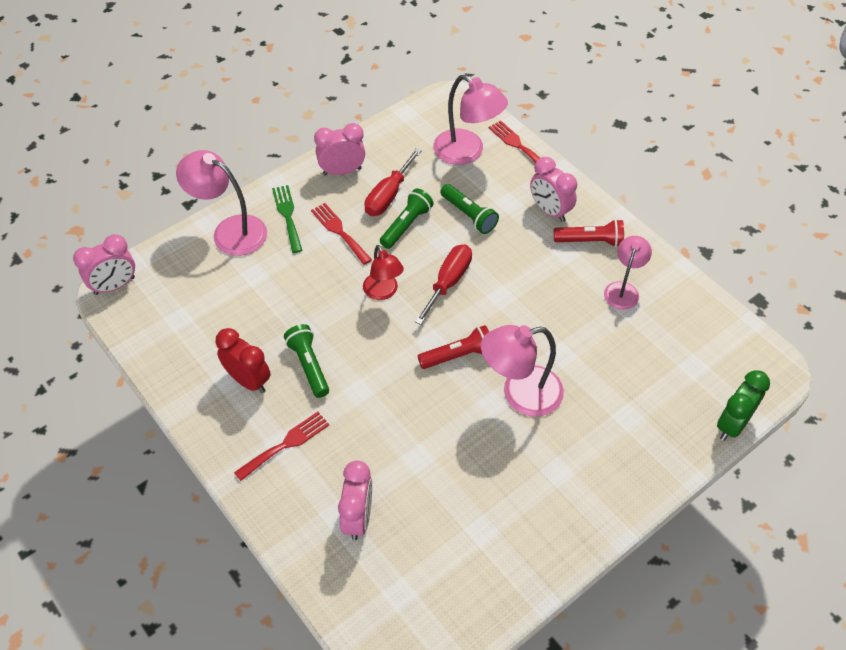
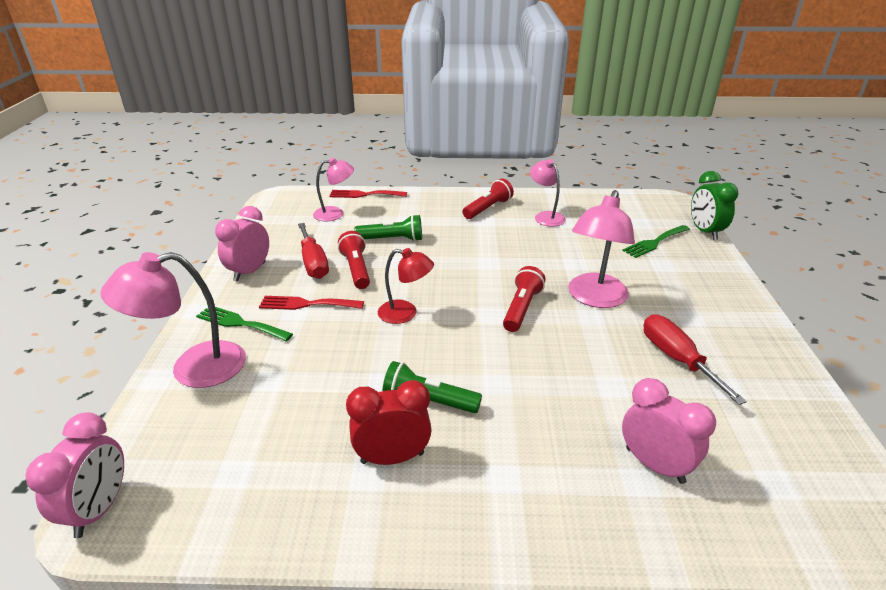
camera: 50 degrees left, 20 degrees down
red fork [234,412,329,481] -> none
green flashlight [380,188,434,249] -> red flashlight [338,231,370,289]
red screwdriver [415,245,472,325] -> red screwdriver moved to [644,314,747,405]
pink lamp [433,75,508,165] -> pink lamp [313,158,354,221], size x0.63
pink clock [530,157,577,222] -> none
none -> green fork [622,225,690,258]

